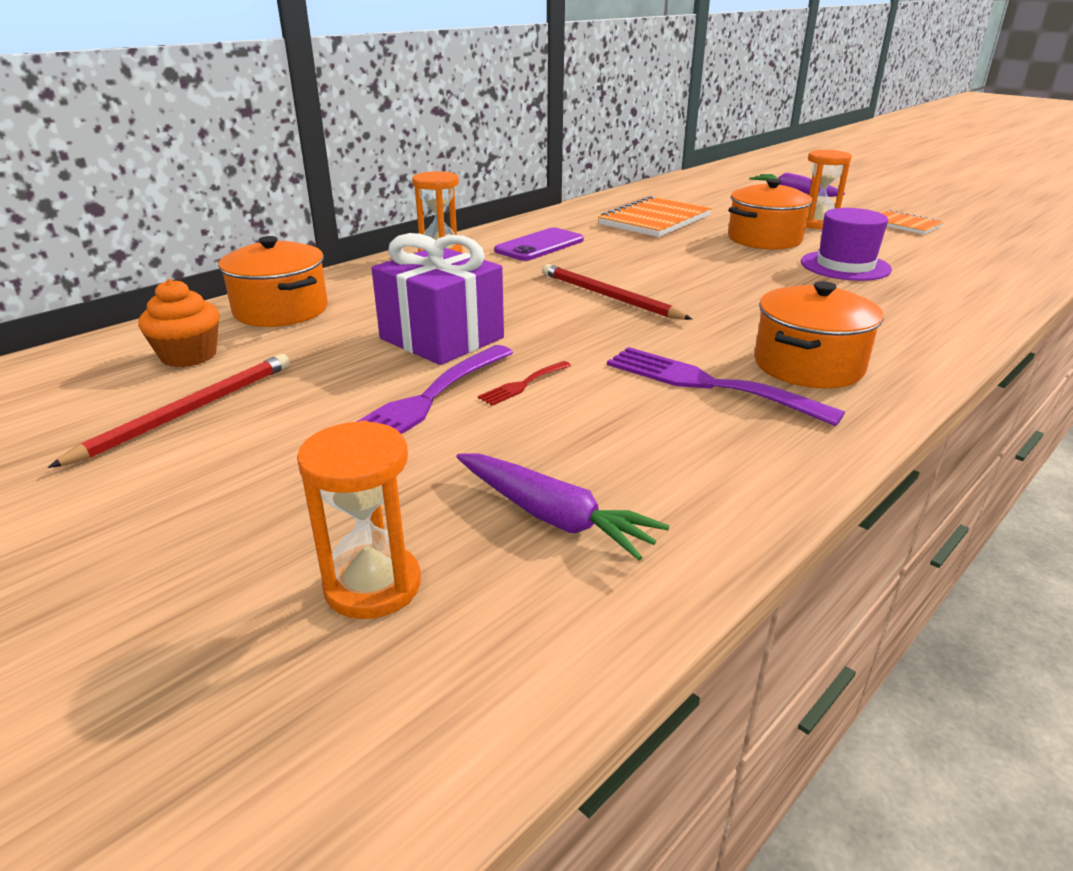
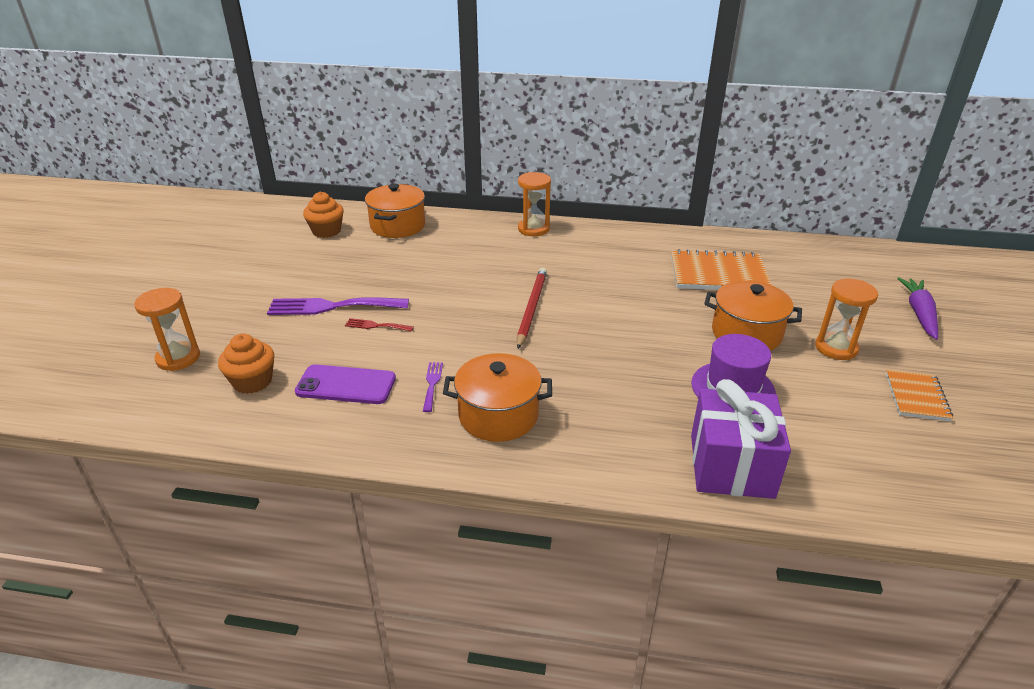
camera: 55 degrees right, 5 degrees up
red pencil [48,354,290,468] -> none
purple gift [371,233,504,365] -> purple gift moved to [691,379,791,499]
purple carrot [456,453,670,560] -> orange cupcake [218,334,274,394]
purple phone [494,228,584,261] -> purple phone moved to [295,364,396,404]
purple fork [607,347,845,426] -> purple fork [423,362,443,412], size x0.48

